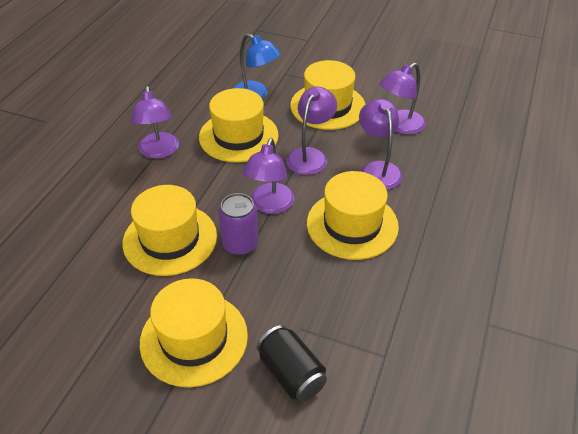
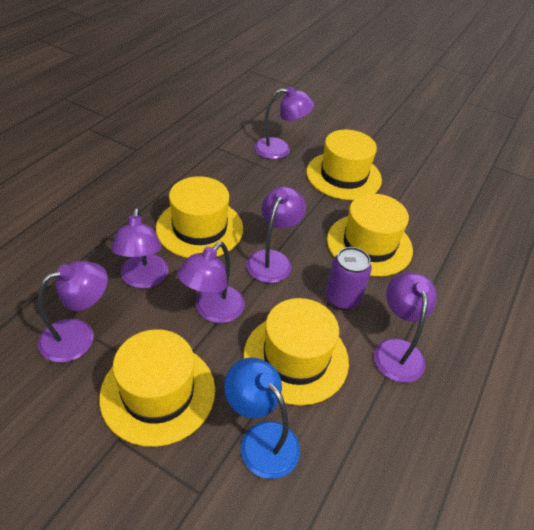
camera: 175 degrees left, 0 degrees up
purple can [219,193,259,256] -> purple can moved to [326,247,372,310]
black can [257,325,327,402] -> purple lamp [254,87,314,159]

